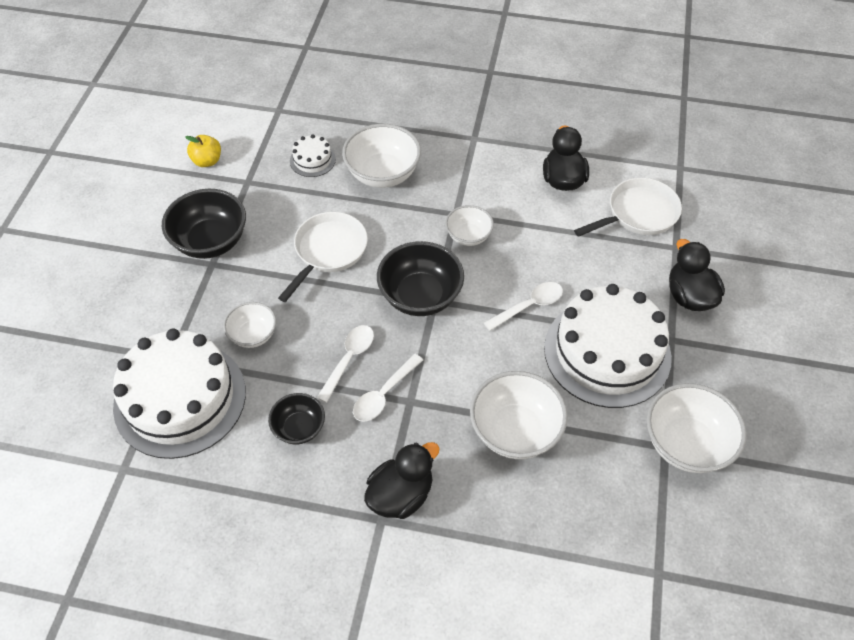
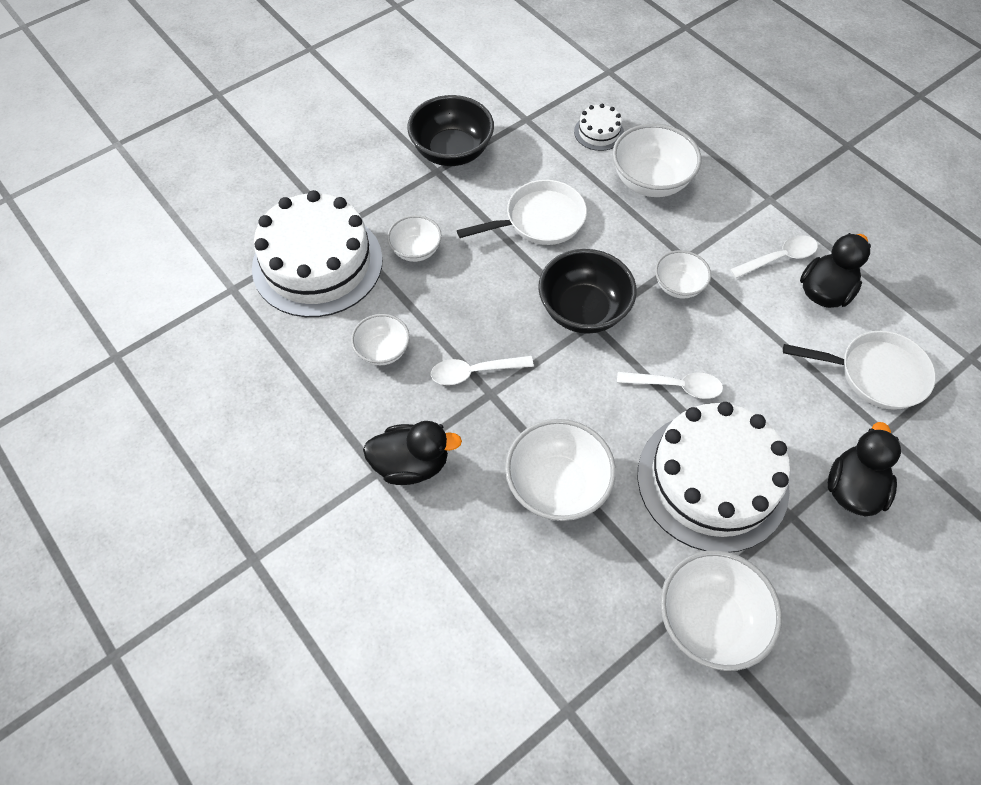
camera: 40 degrees right, 5 degrees up
yellow apple [185,135,221,167] -> none
black bowl [268,393,325,444] -> white bowl [351,314,410,365]
white spoon [317,325,374,403] -> white spoon moved to [730,235,818,278]

